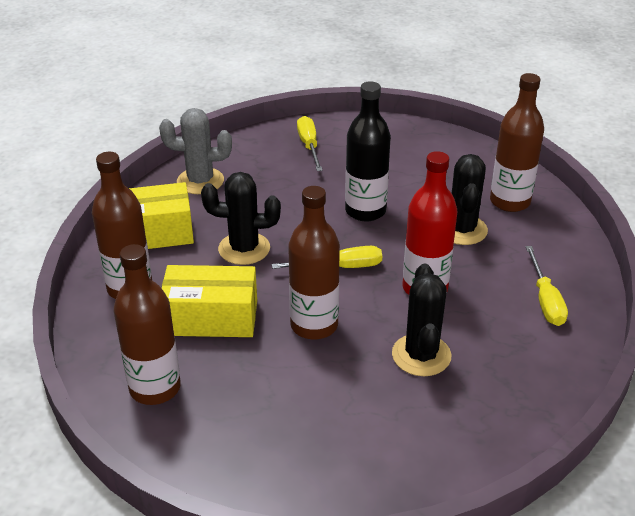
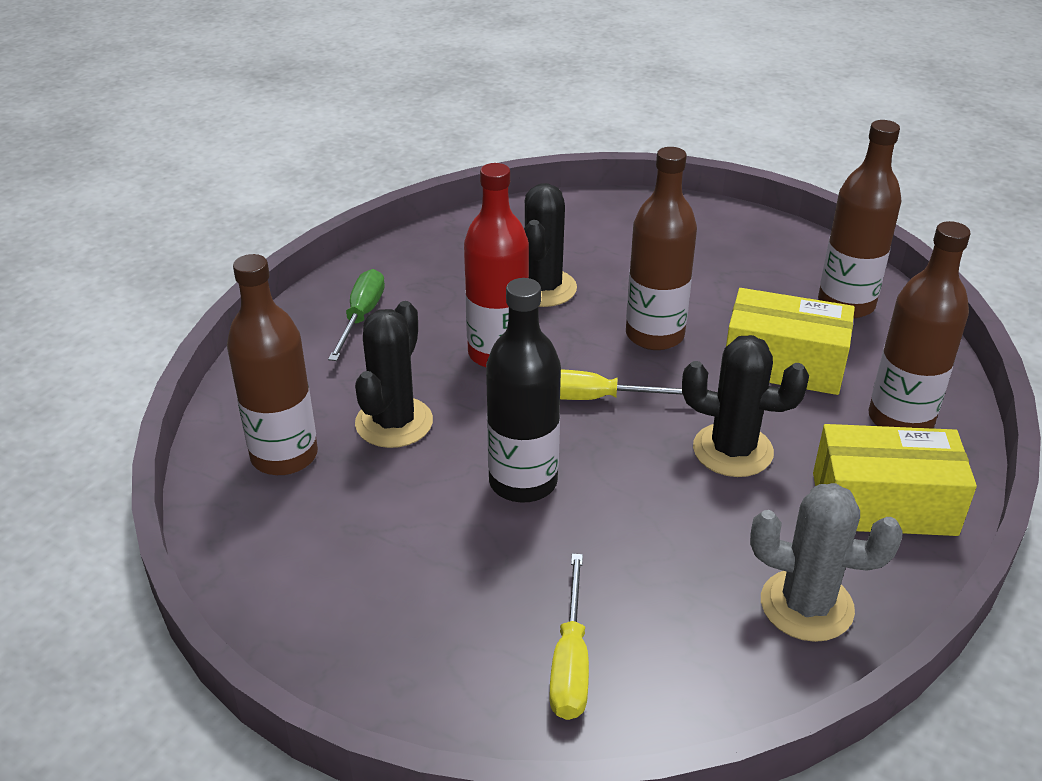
camera: 165 degrees left, 0 degrees up
yellow screwdriver [526,246,568,326] -> green screwdriver [328,269,385,361]

